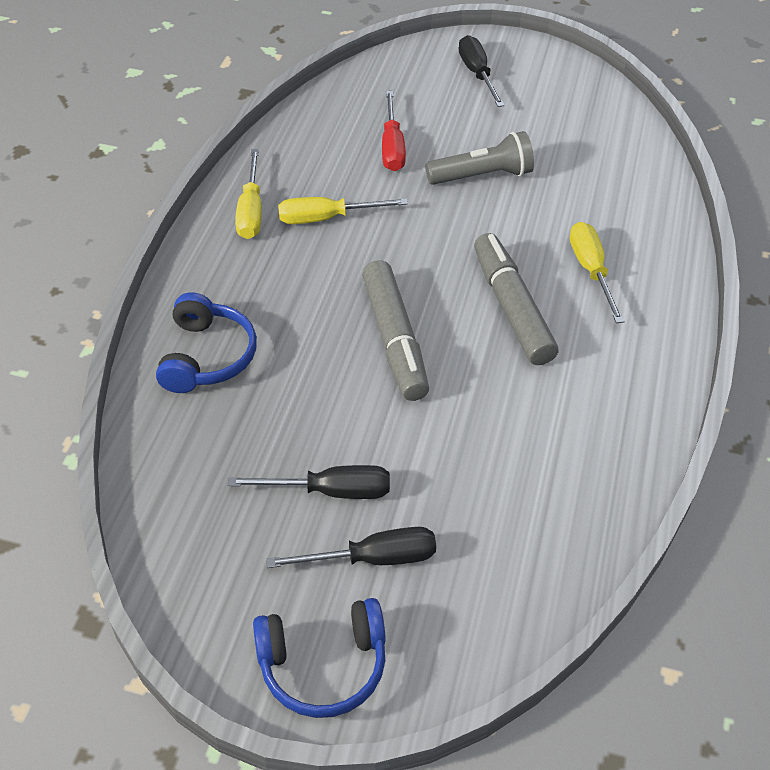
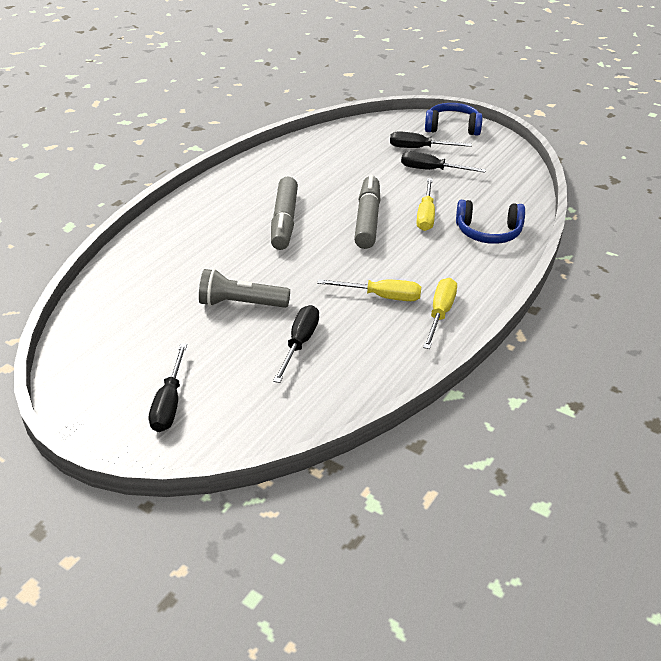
camera: 160 degrees left, 10 degrees down
blue headphones [156,292,257,393] -> blue headphones turned 105 degrees counterclockwise [456,200,525,244]
red screwdriver [382,91,406,171] -> black screwdriver [273,305,319,383]
yellow screwdriver [570,222,625,323] -> yellow screwdriver moved to [417,178,435,231]

